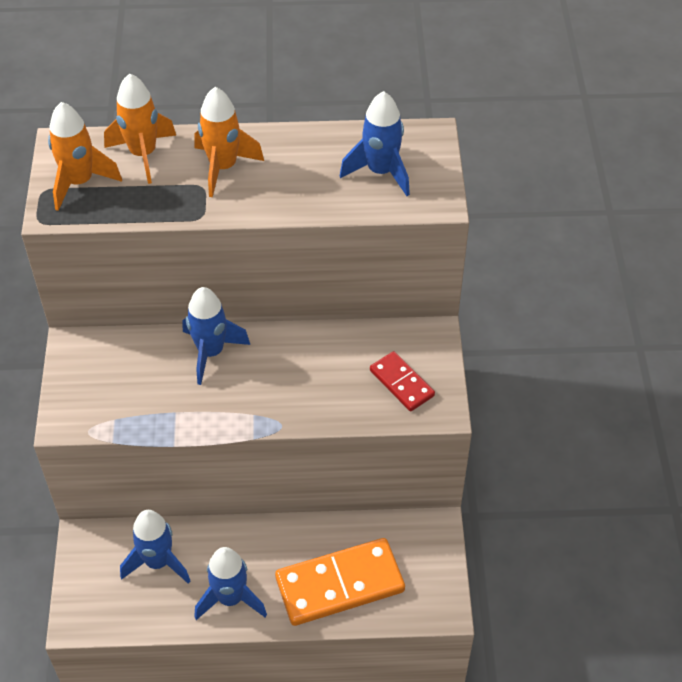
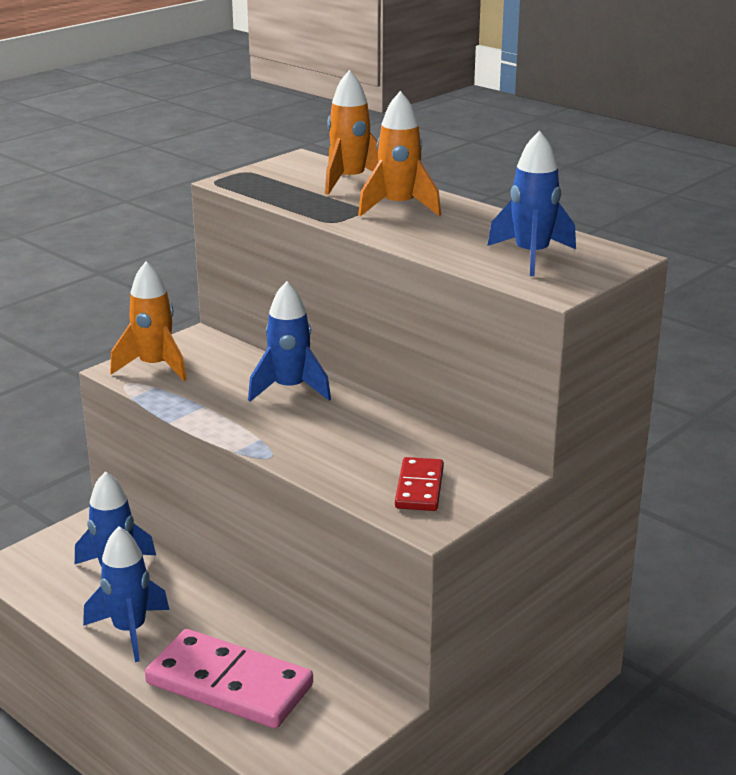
camera: 45 degrees right, 25 degrees down
orange rocket [48,102,122,211] -> orange rocket moved to [110,261,187,381]
orange domino [275,538,405,626] -> pink domino [145,629,313,728]

